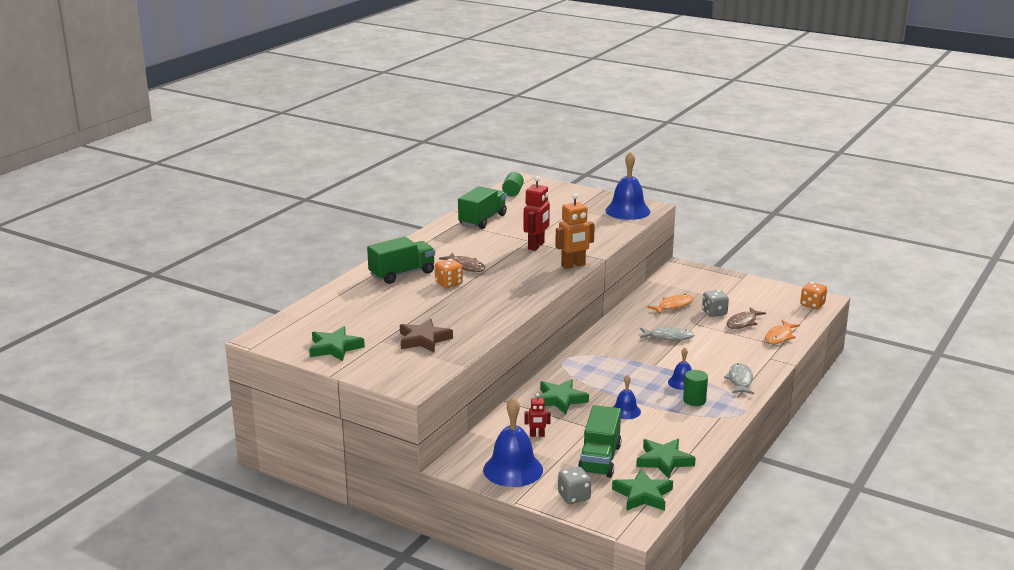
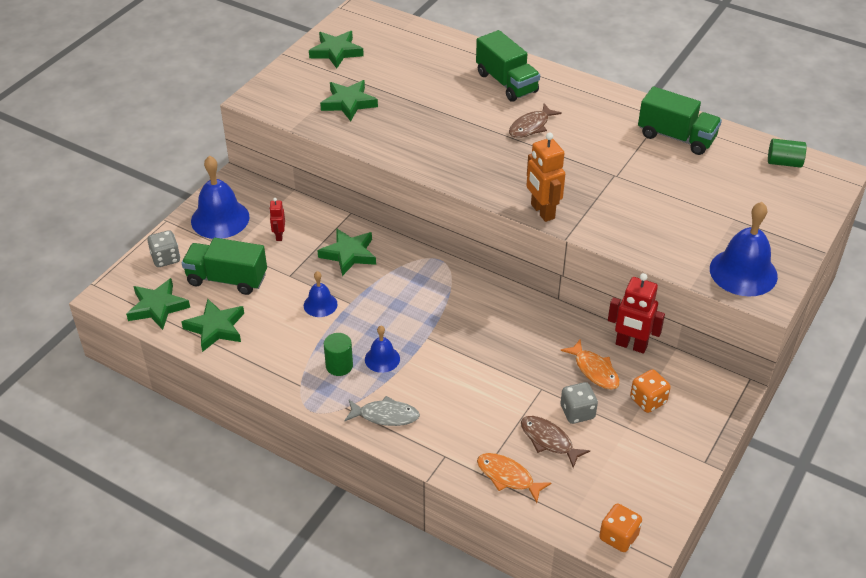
camera: 90 degrees right, 20 degrees up
brown star [400,318,453,353] -> green star [320,80,378,121]
orange dice [435,259,463,288] -> orange dice moved to [630,369,671,413]
red robot [524,176,550,251] -> red robot moved to [608,273,665,353]
grey fish [640,326,694,340] -> none

